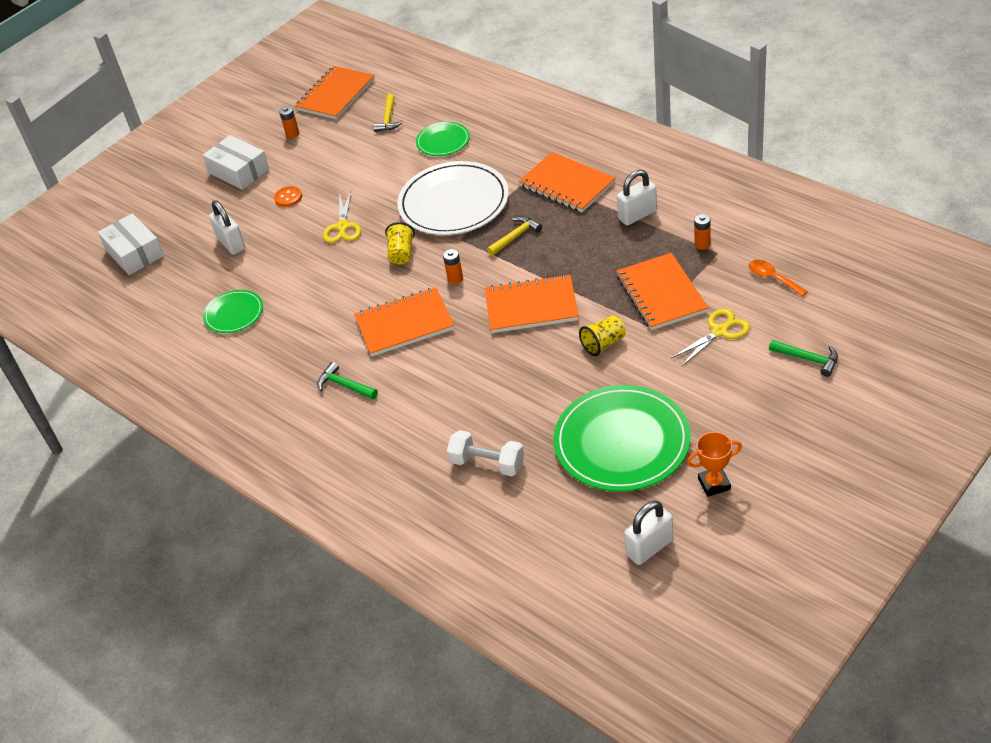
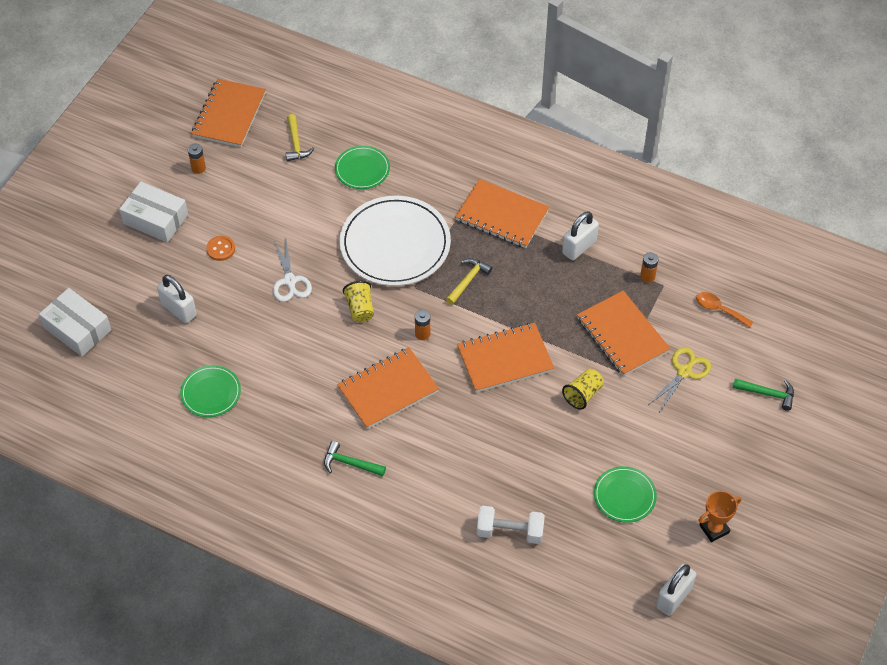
camera: 20 degrees left, 10 degrees up
yellow scissors [323,191,361,243] -> white scissors [273,237,312,302]
green plate [553,385,691,492] -> green plate [594,466,657,523], size x0.51

